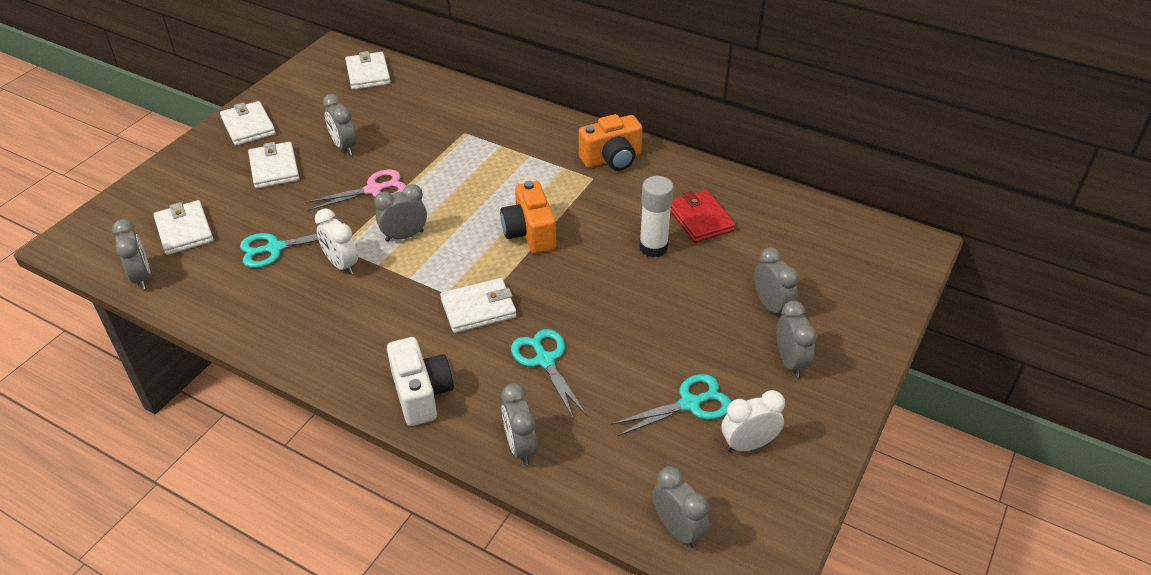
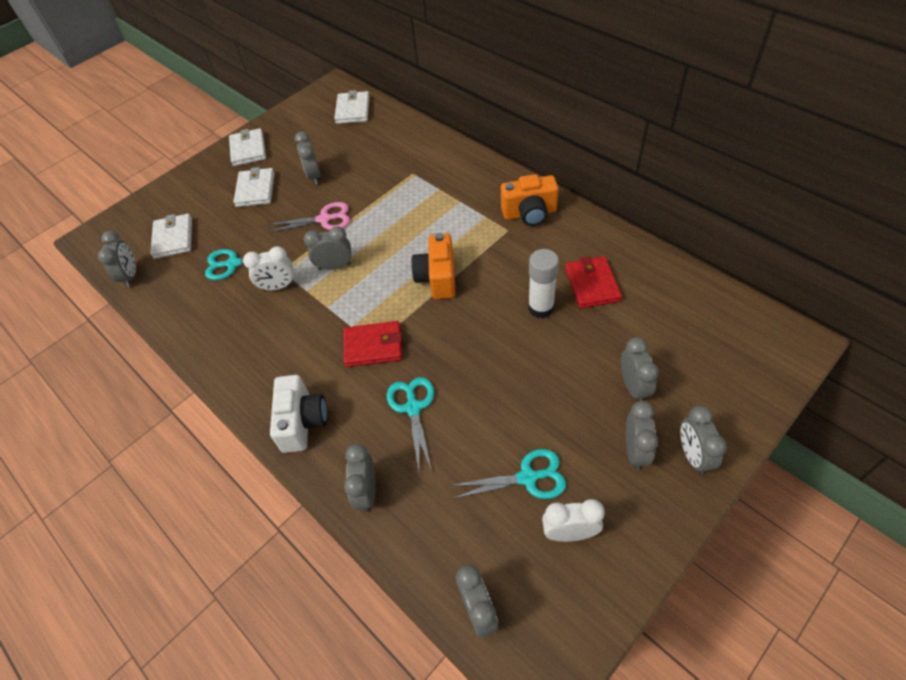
camera: 20 degrees right, 10 degrees up
white clock [315,208,358,275] -> white clock turned 75 degrees counterclockwise [243,246,295,291]
white wallet [440,278,517,333] -> red wallet [344,321,402,367]
none -> grey clock [680,406,727,475]

